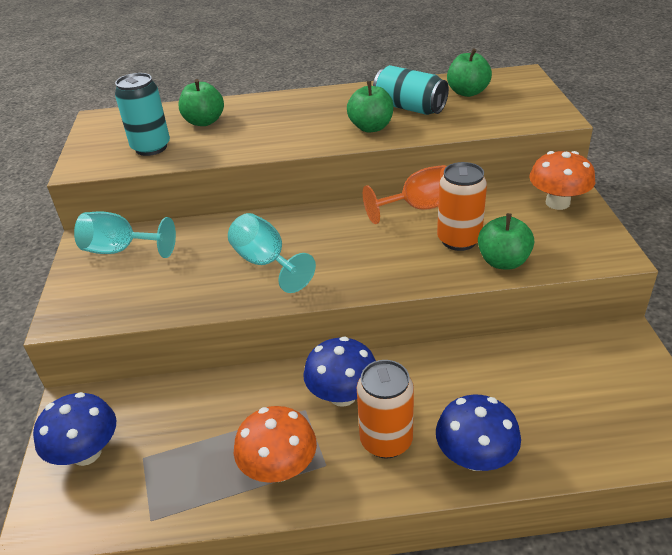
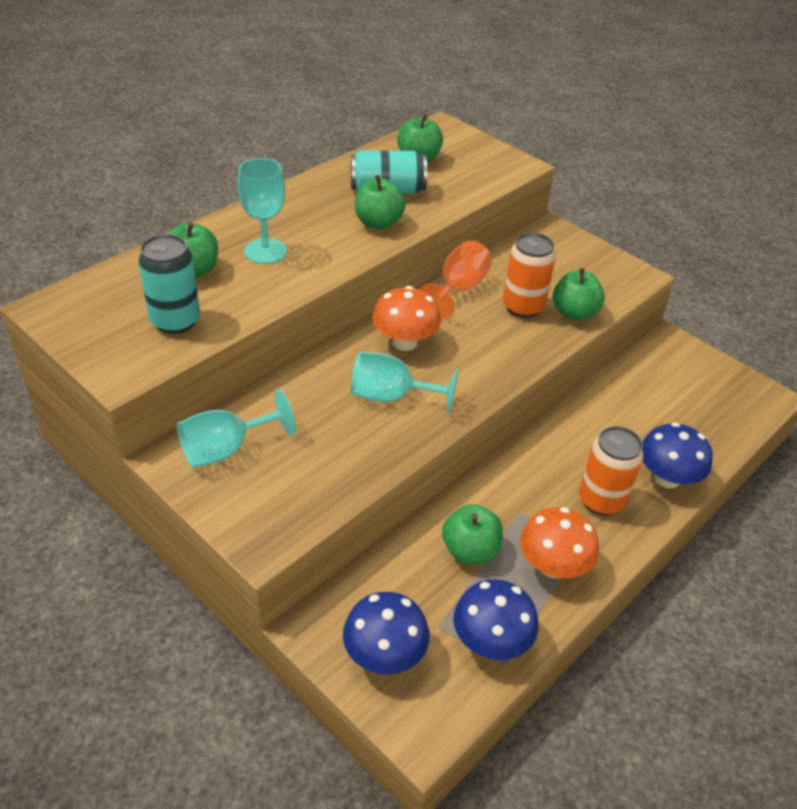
camera: 45 degrees left, 5 degrees up
blue mushroom [303,337,376,407] -> blue mushroom moved to [453,579,539,660]
orange mushroom [529,151,595,210] -> orange mushroom moved to [373,286,441,351]
none -> turquoise goblet [237,158,287,264]
none -> green apple [442,504,503,564]

